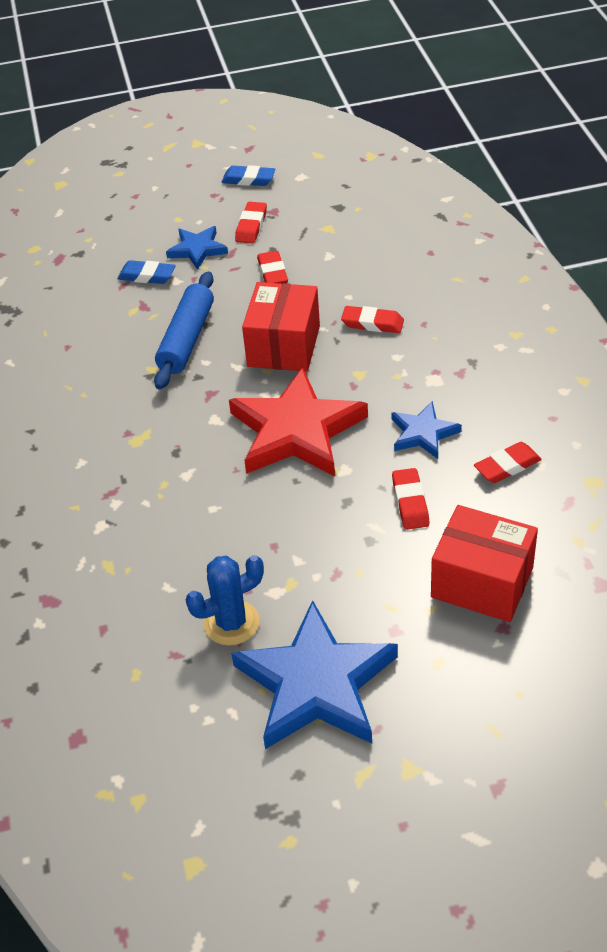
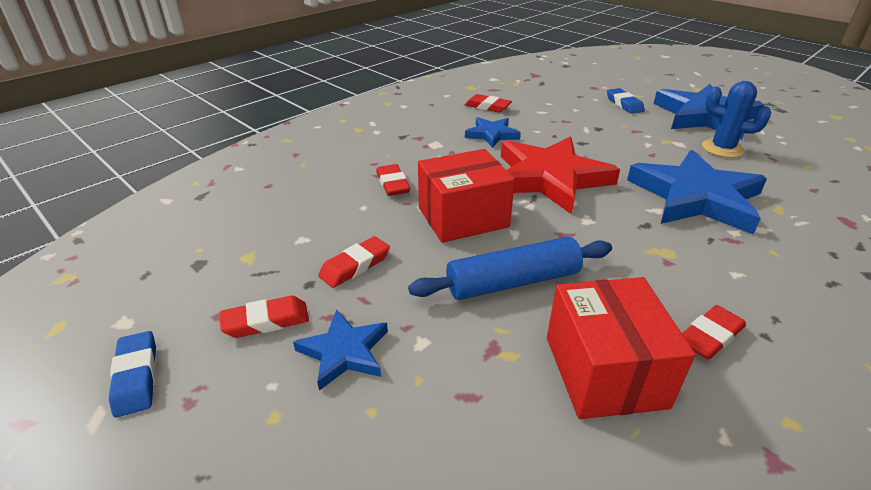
camera: 125 degrees left, 10 degrees down
blue eraser [118,260,175,284] -> blue eraser moved to [607,88,645,114]
red eraser [392,468,430,530] -> red eraser moved to [682,305,746,360]
red box [431,505,538,622] -> red box moved to [547,277,696,419]
none -> blue star [627,150,767,235]

